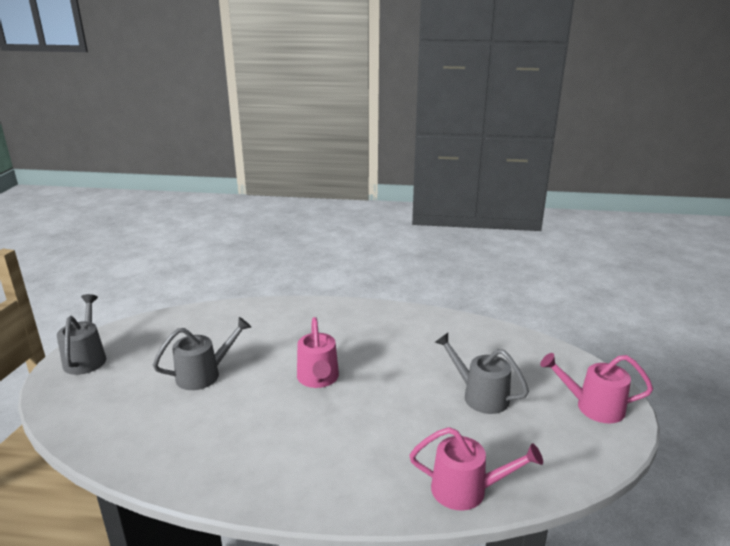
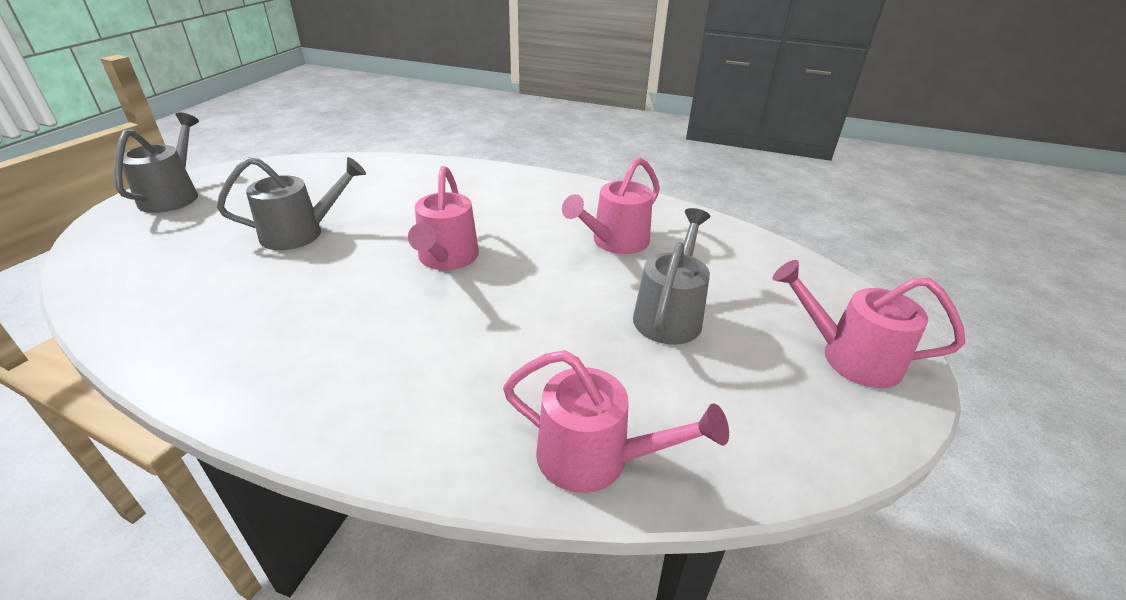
camera: 10 degrees right, 10 degrees up
grey watering can [435,333,529,414] -> grey watering can turned 60 degrees clockwise [633,208,710,345]
none -> pink watering can [562,157,660,254]

